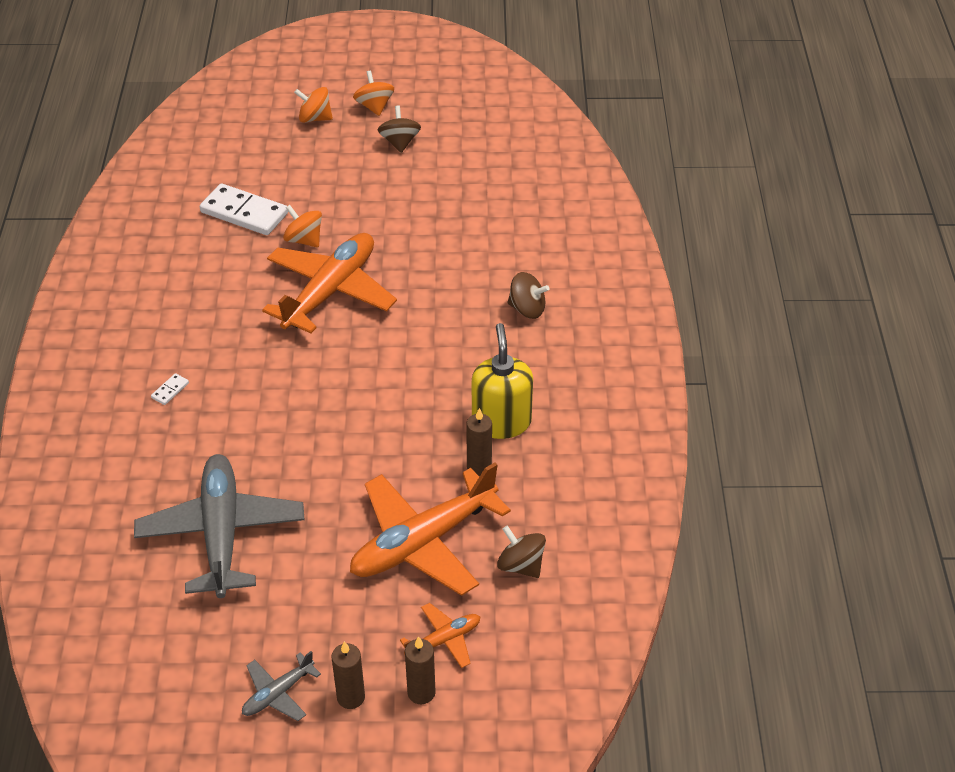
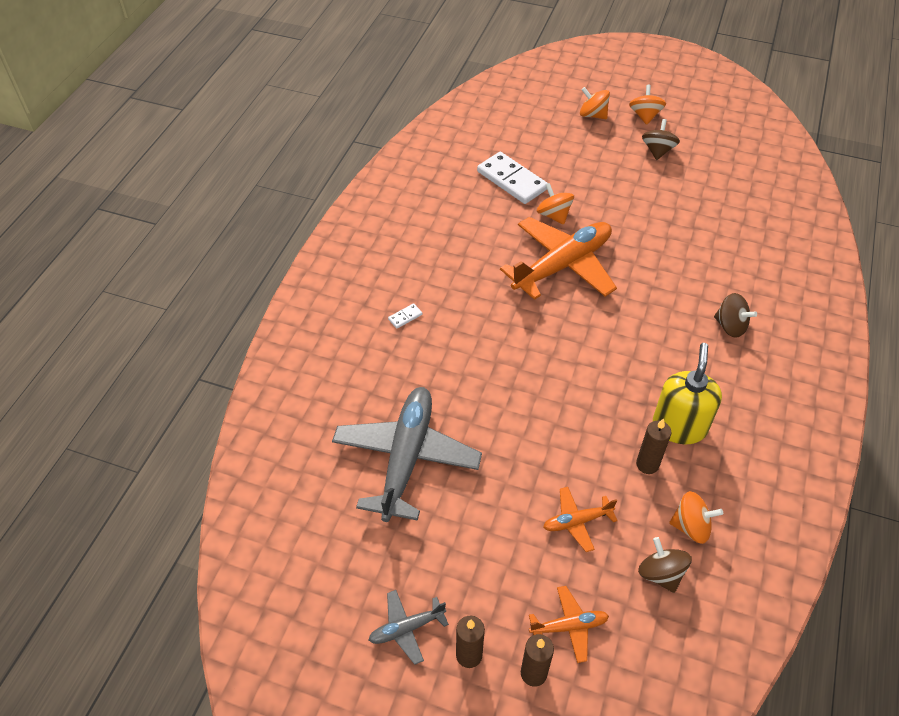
camera: 20 degrees right, 5 degrees up
orange plane [350,462,511,596] -> orange plane [543,487,618,552], size x0.46
none -> orange spinning top [669,491,723,544]

